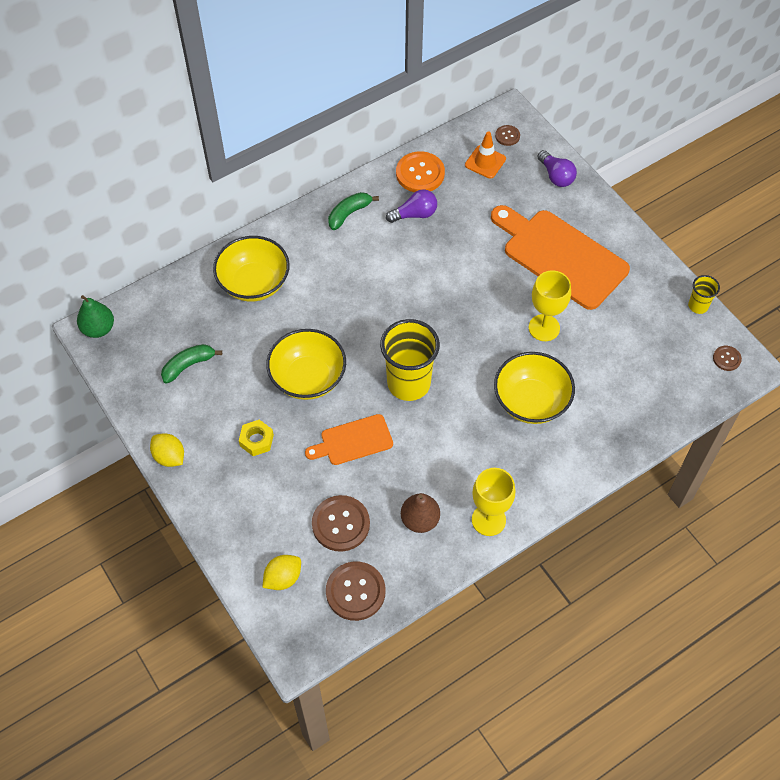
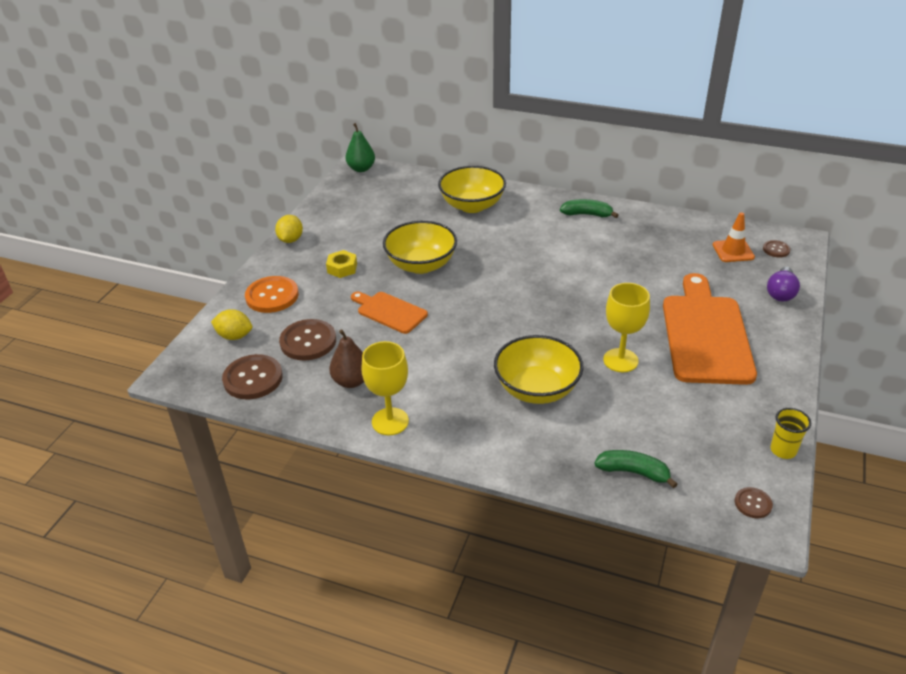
camera: 55 degrees right, 20 degrees down
green banana [161,344,222,384] -> green banana moved to [594,450,678,488]
yellow cup [380,319,440,401] -> none
purple light bulb [386,189,437,223] -> none
orange button [396,151,445,192] -> orange button moved to [245,276,299,313]

